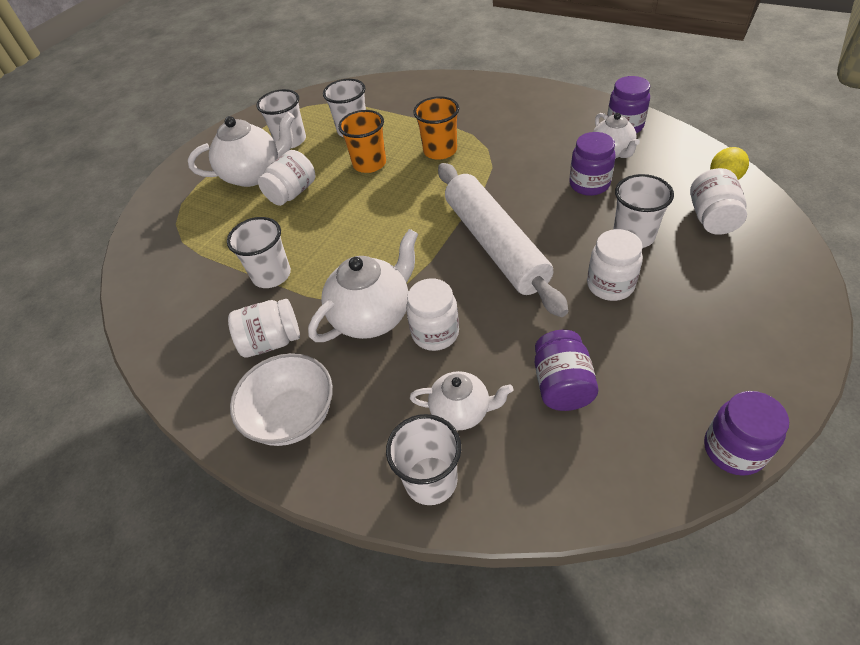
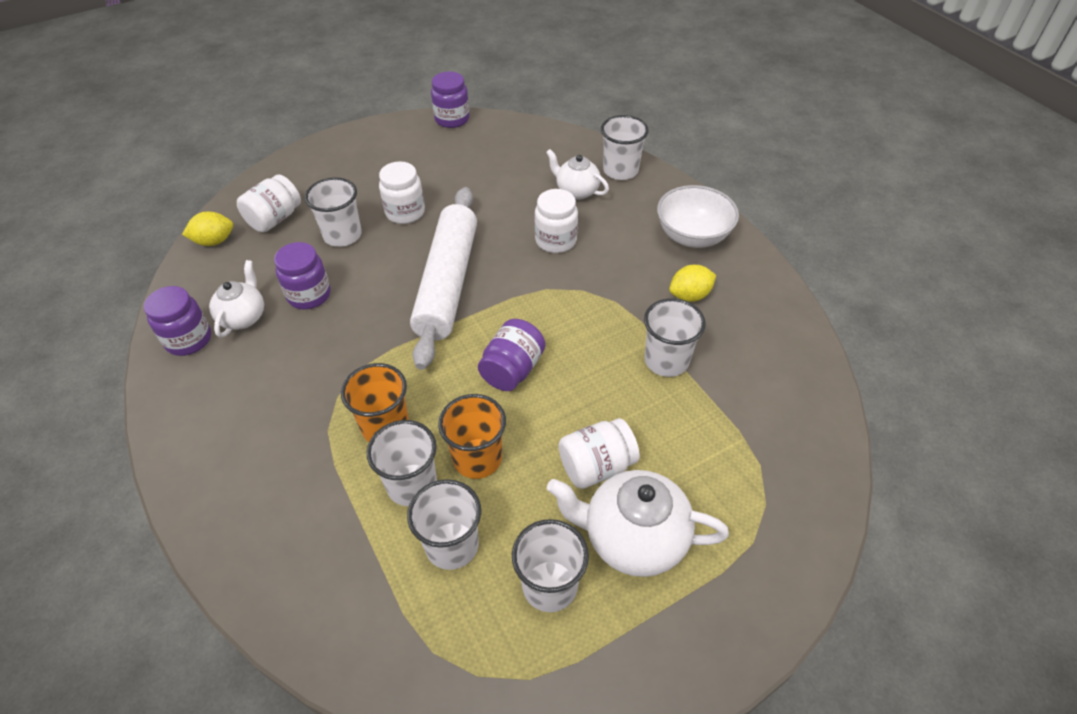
camera: 155 degrees left, 0 degrees up
white jar [228,299,300,358] -> yellow lemon [669,265,716,302]
white teapot [308,229,418,342] -> none
purple jar [535,330,598,411] -> purple jar moved to [478,319,545,391]
none -> white cup [367,420,437,506]

